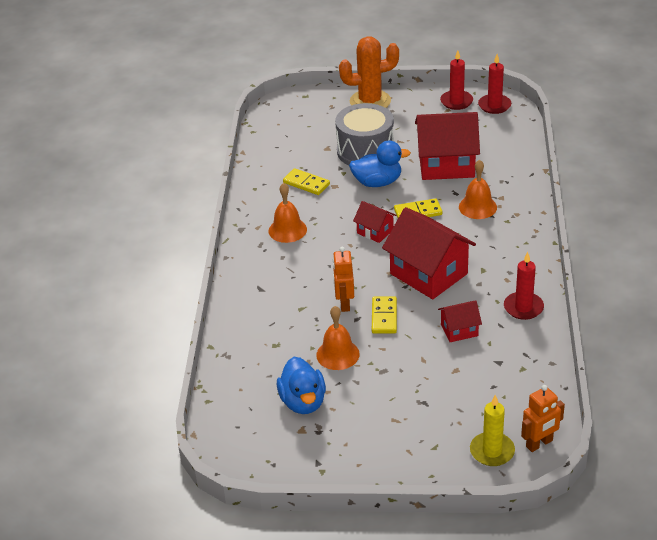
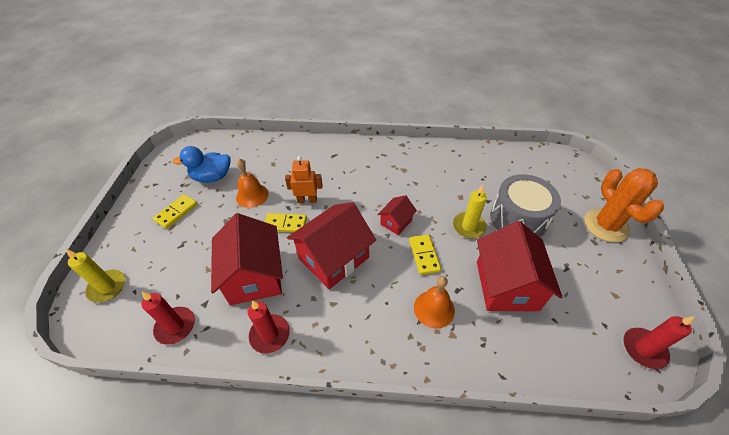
camera: 90 degrees right, 10 degrees up
orange bell [269,183,307,243] -> none
yellow domino [283,168,330,195] -> yellow domino moved to [153,194,198,229]
blue duck [349,141,411,187] -> yellow candle [453,185,487,238]
red house [438,301,482,342] -> red house [211,213,283,305], size x2.01
red candle [440,50,473,110] -> red candle moved to [142,292,195,345]
orange robot [521,385,565,452] -> none

